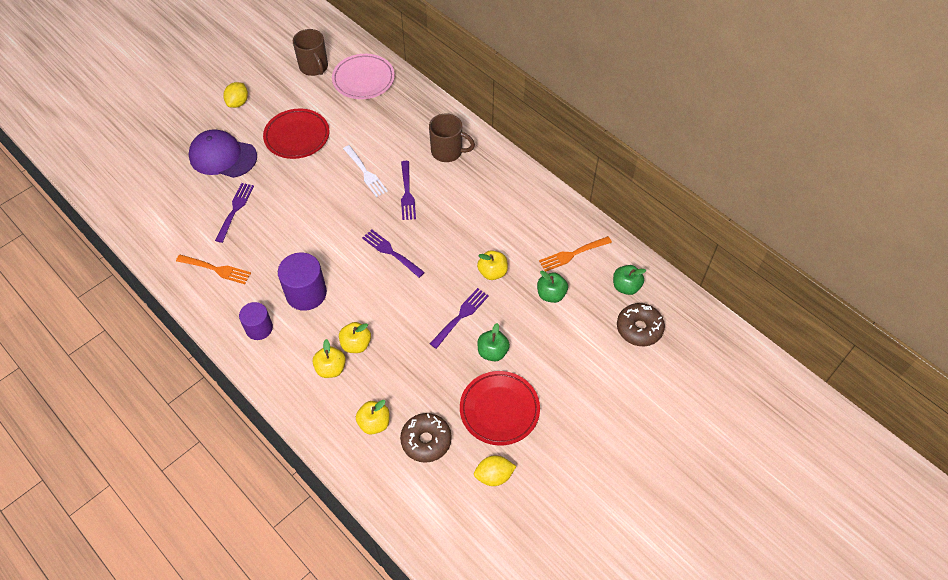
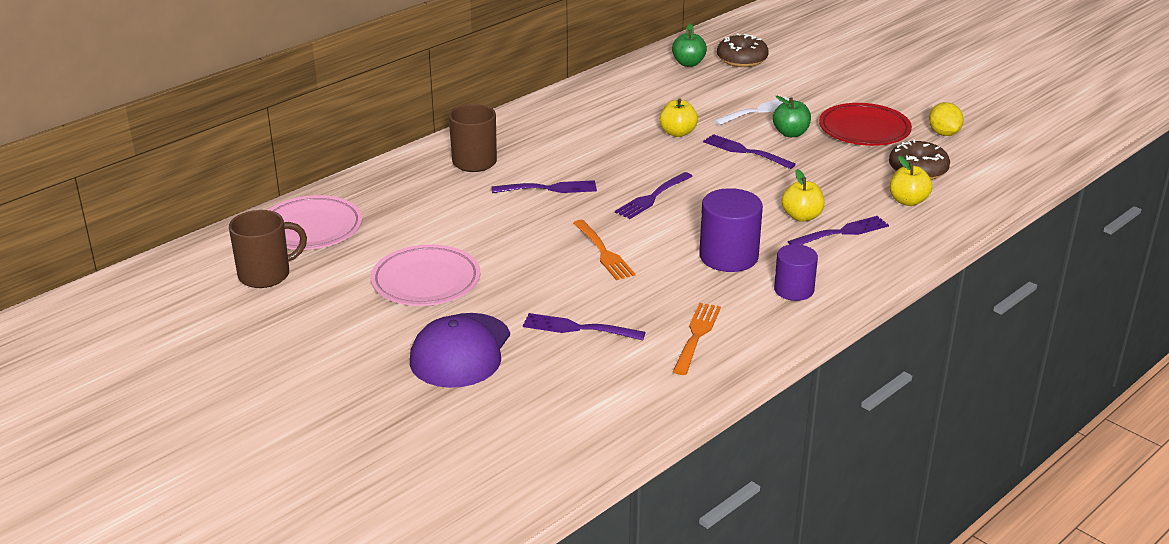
camera: 90 degrees left, 25 degrees down
yellow lemon [223,82,248,108] -> none
red plate [263,108,329,159] -> pink plate [371,245,480,306]
yellow apple [313,339,346,378] -> purple fork [787,216,889,245]
white fork [343,145,388,197] -> white fork moved to [714,97,789,125]
green apple [537,270,568,303] -> none
orange fork [539,236,612,272] -> orange fork moved to [573,220,636,280]

